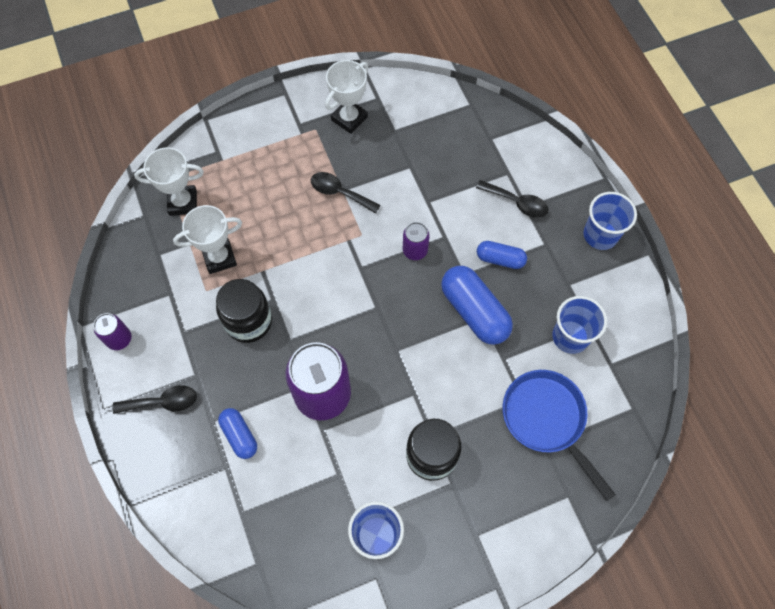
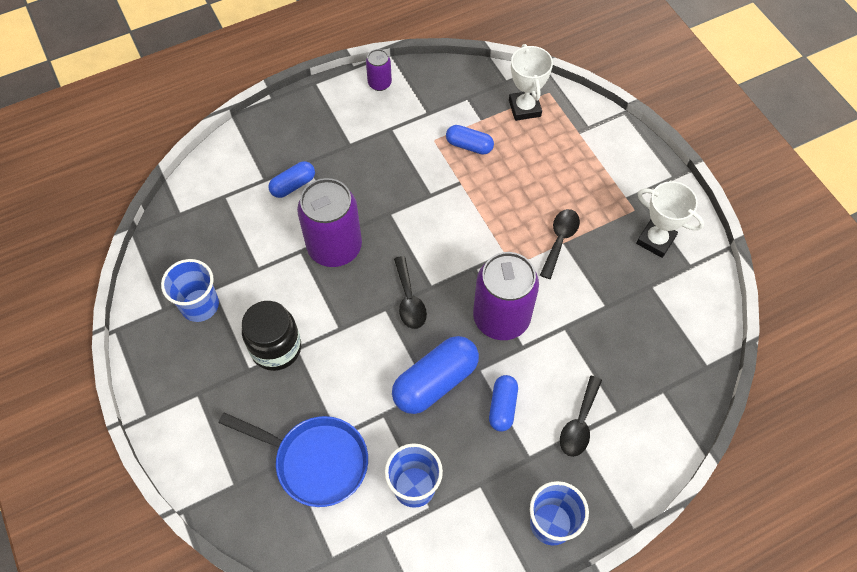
camera: 85 degrees right, 5 degrees down
black spoon [113,385,197,414] -> black spoon moved to [394,256,427,329]
white trophy [173,205,242,274] -> blue capsule [446,125,494,155]
black jar [216,279,272,343] -> none
purple can [403,222,430,260] -> purple can [473,252,539,340], size x2.07
blue pan [503,370,616,501] -> blue pan turned 60 degrees clockwise [219,413,368,507]

